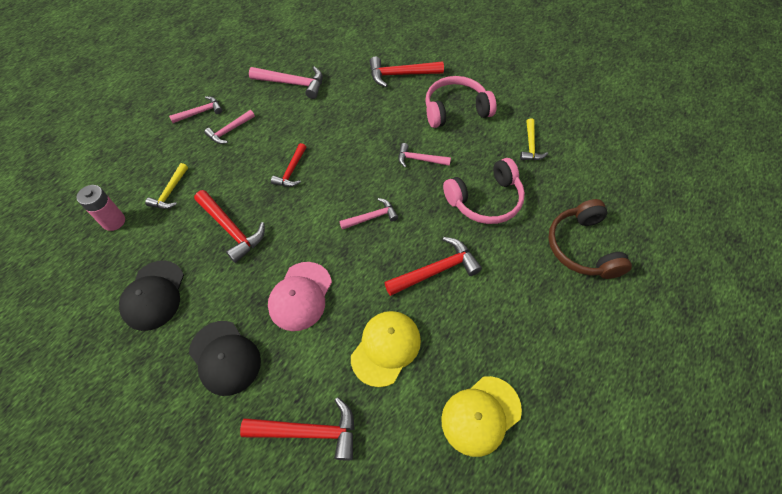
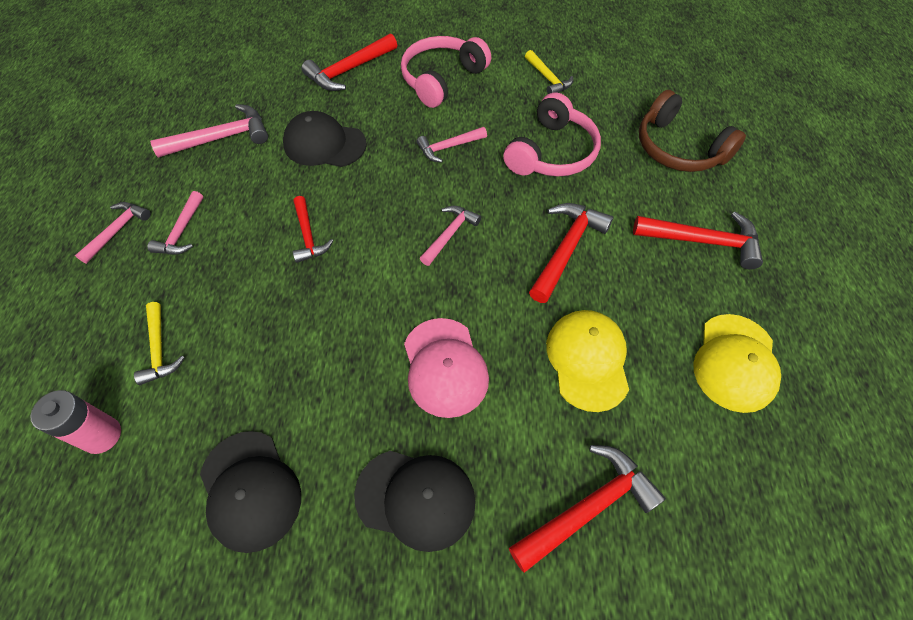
camera: 35 degrees left, 0 degrees up
red hammer [194,190,265,263] -> red hammer moved to [633,212,763,269]
none -> black cap [283,111,367,167]

